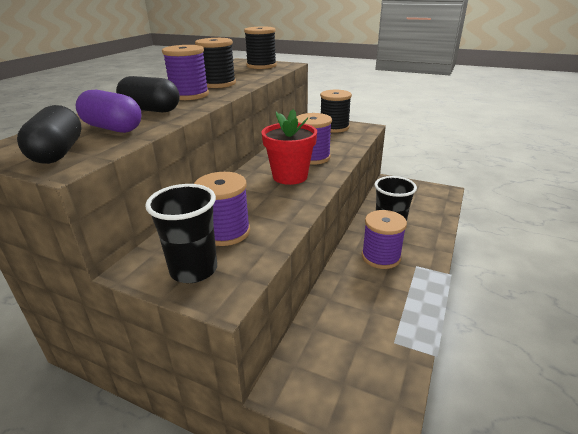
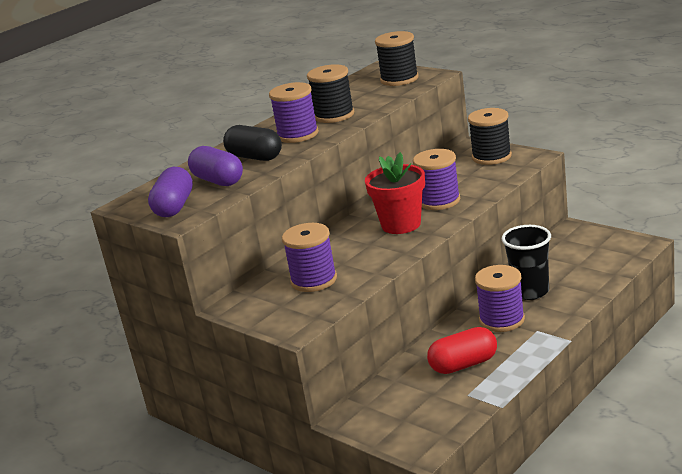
camera: 20 degrees right, 5 degrees down
black capsule [17,105,82,164] -> purple capsule [148,167,193,217]
black cup [145,184,217,283] -> none
none -> red capsule [427,327,497,374]

